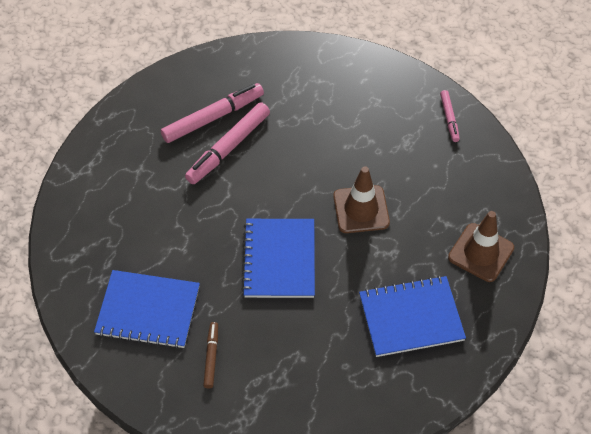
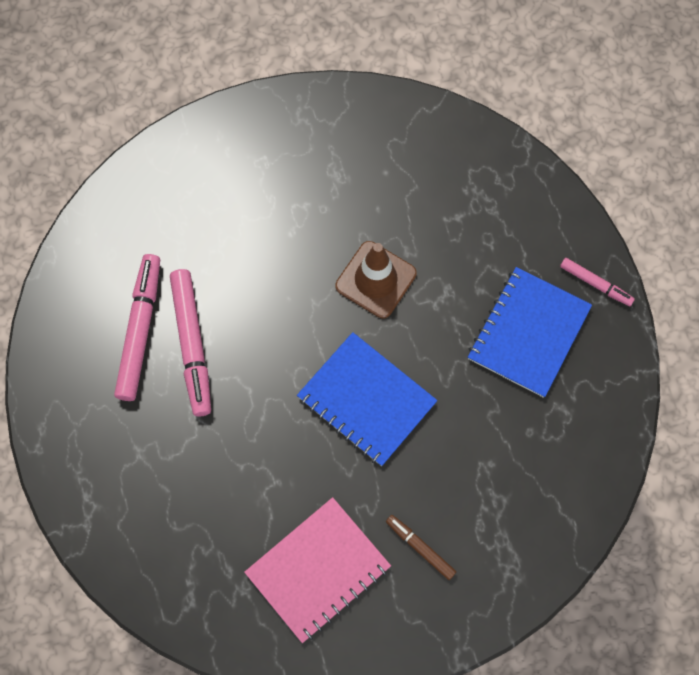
camera: 50 degrees left, 15 degrees up
blue notebook [94,270,200,349] -> pink notebook [244,497,391,643]
pink marker [440,90,460,142] -> pink marker moved to [560,258,635,306]
brown traffic cone [448,211,514,282] -> none

